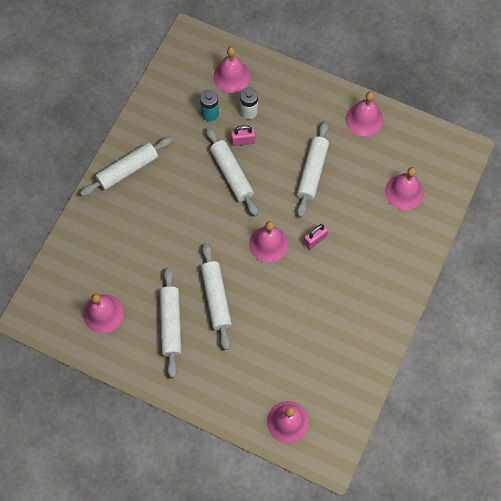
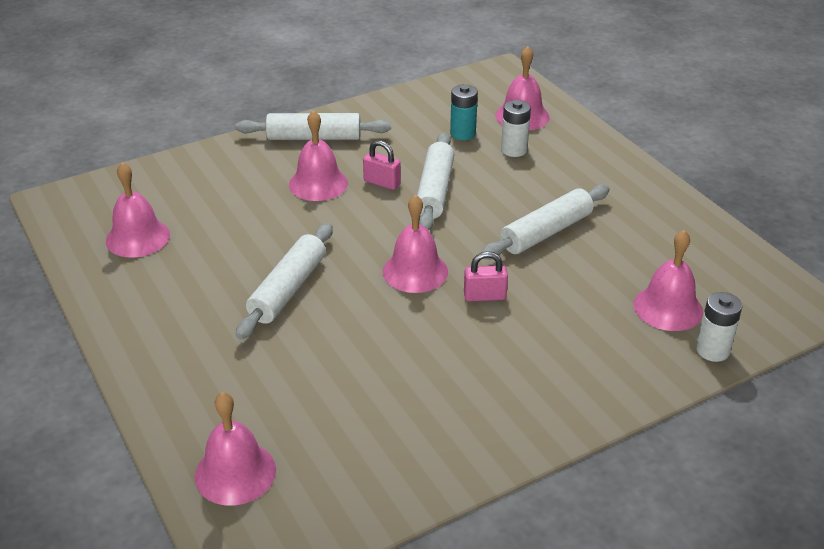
camera: 35 degrees right, 30 degrees down
white rolling pin [160,267,181,378] -> none
pink padlock [231,125,255,146] -> pink padlock moved to [363,140,401,190]
pink bell [346,91,383,136] -> pink bell moved to [289,110,348,201]
none -> white battery [696,292,742,362]

